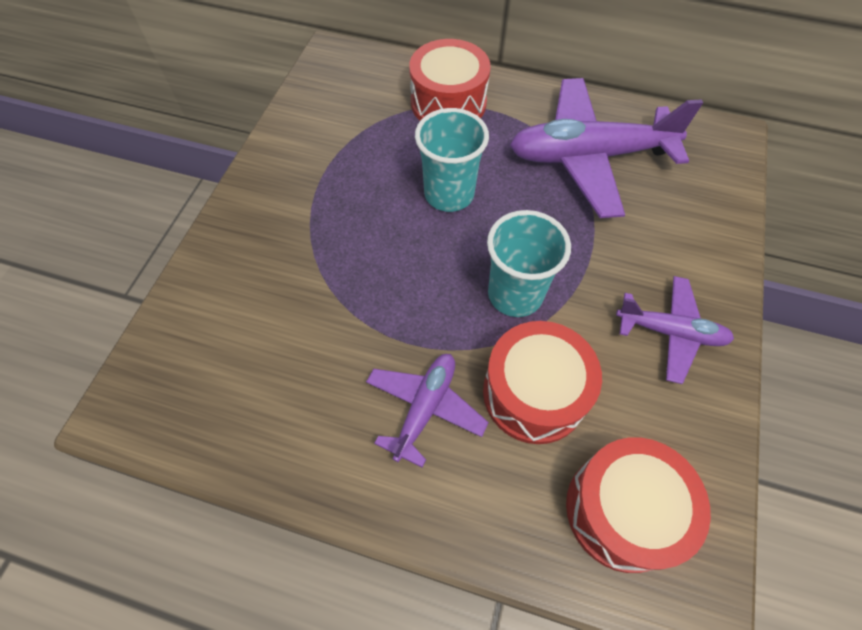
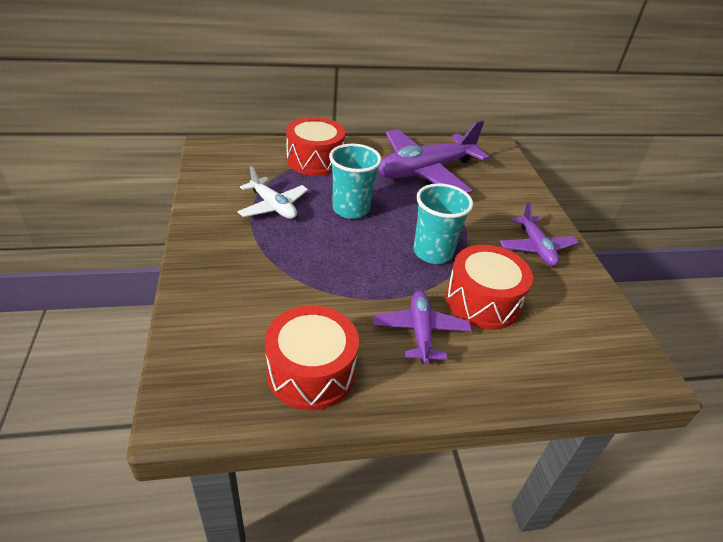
camera: 30 degrees left, 20 degrees down
red drum [566,437,711,573] -> red drum moved to [265,305,359,410]
purple plane [616,276,734,384] -> purple plane turned 90 degrees clockwise [500,202,578,266]
none -> white plane [237,166,308,219]

